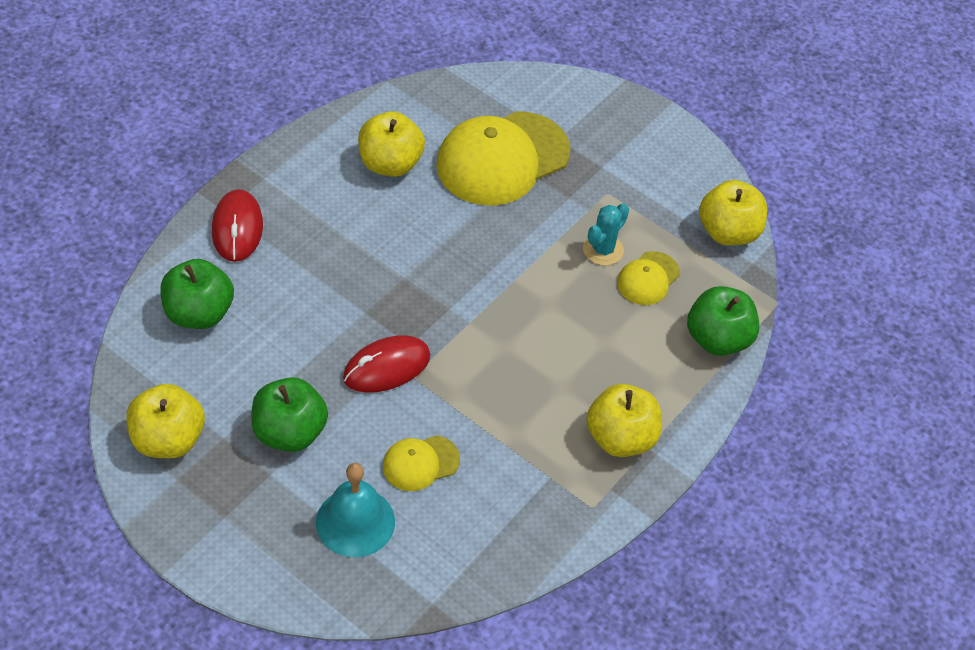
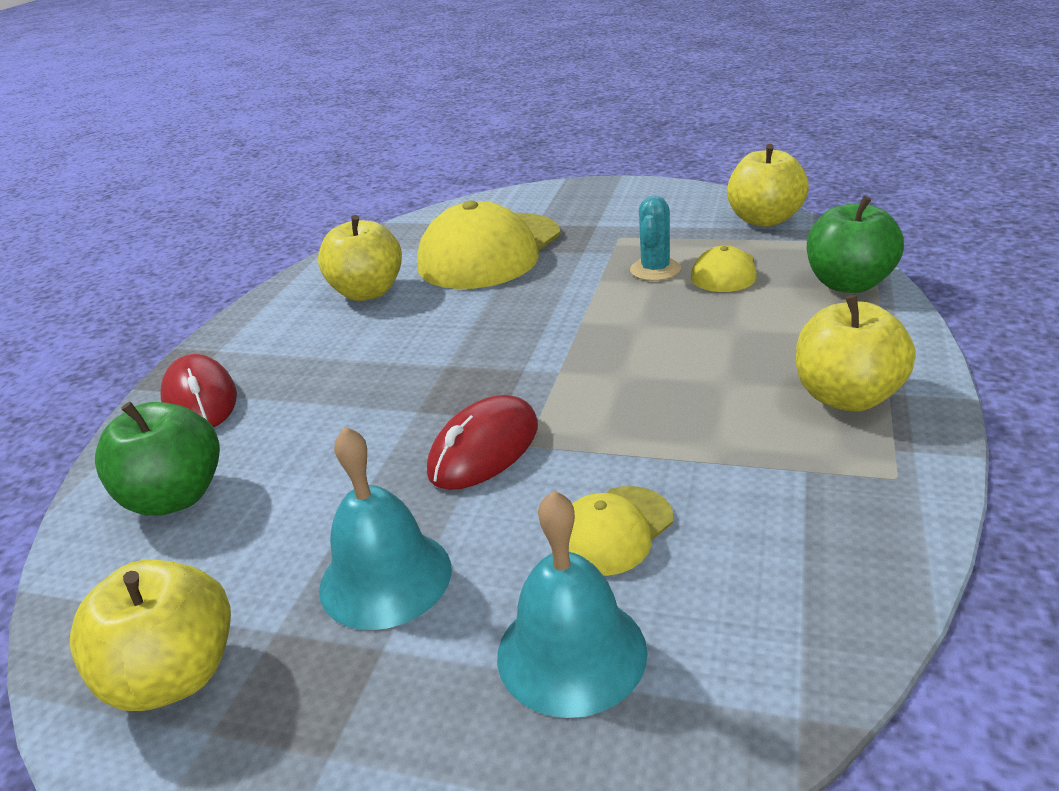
camera: 15 degrees left, 20 degrees down
green apple [251,377,328,452] -> turquoise bell [319,427,451,630]

